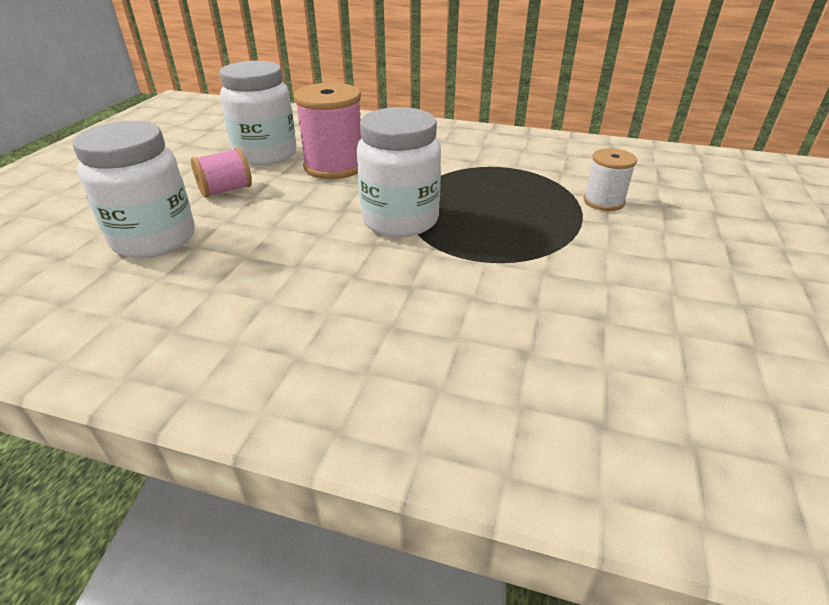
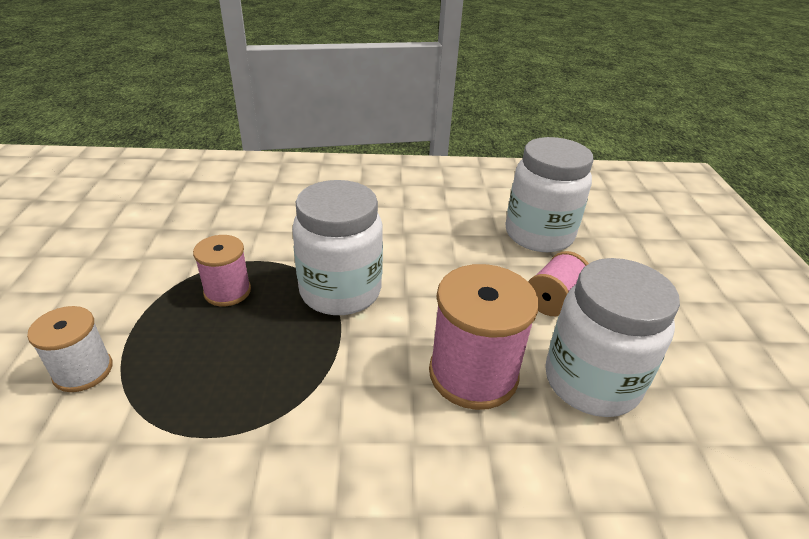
camera: 160 degrees right, 0 degrees up
none -> pink spool [193,235,251,306]

